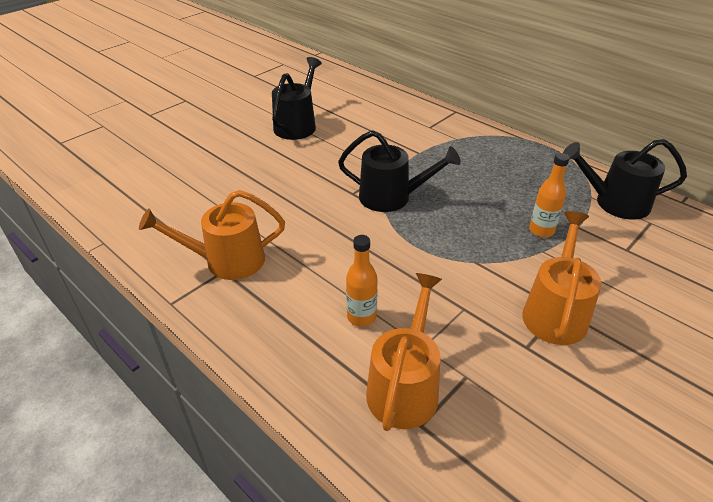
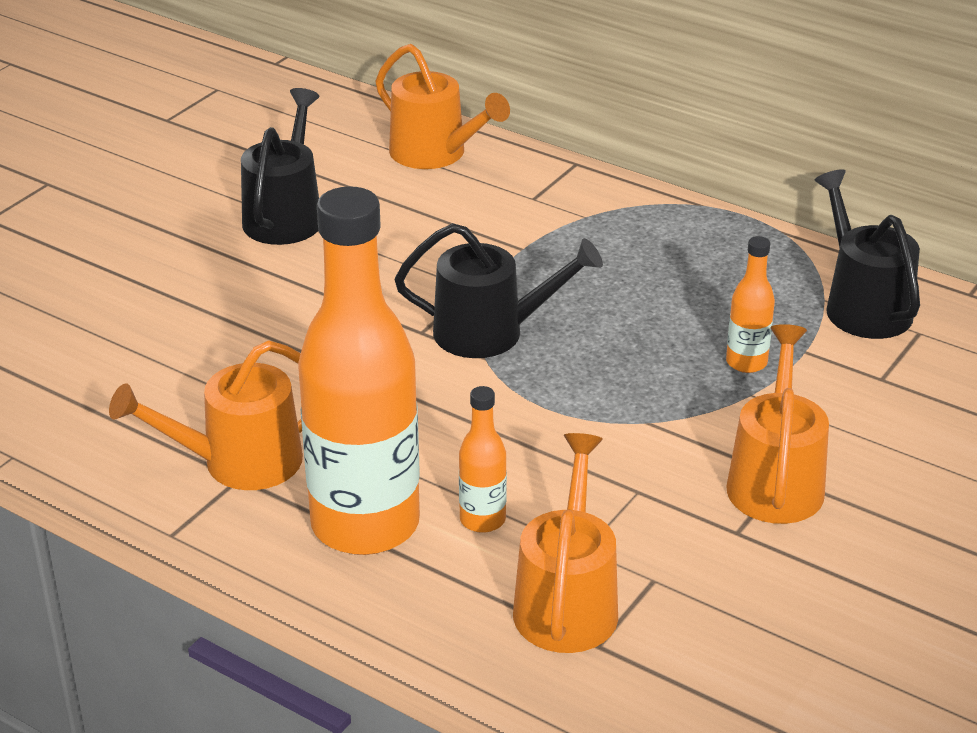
camera: 10 degrees left, 5 degrees down
black watering can [563,139,687,220] -> black watering can turned 75 degrees clockwise [814,169,920,339]
none -> orange bottle [298,186,420,555]
none -> orange watering can [375,44,510,169]

